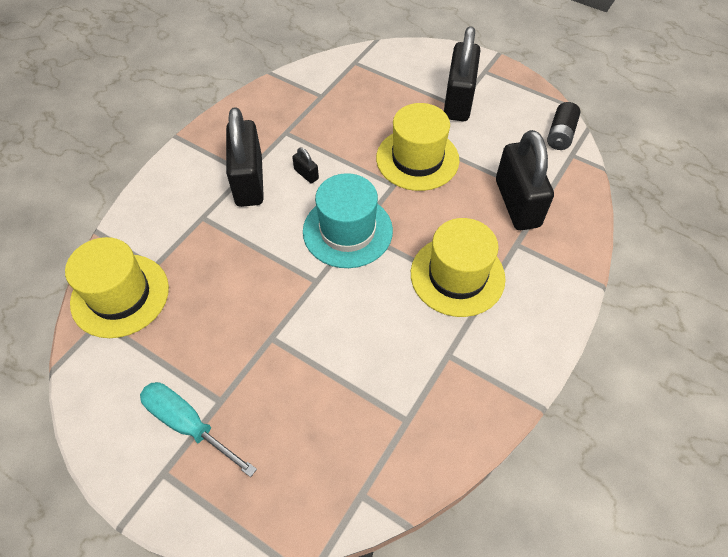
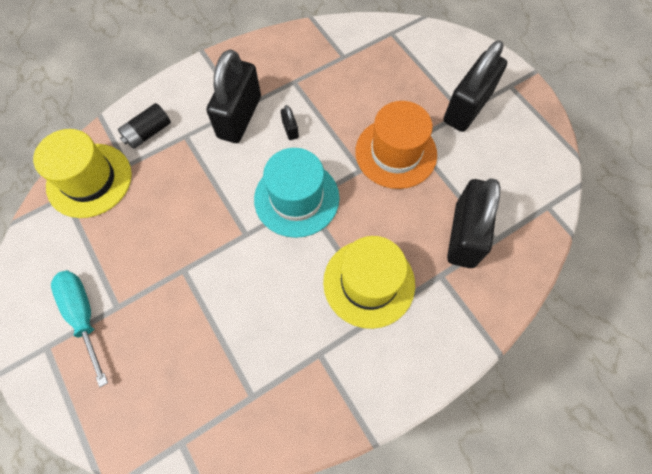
camera: 25 degrees right, 10 degrees up
yellow hat [376,103,460,191] -> orange hat [355,101,437,189]
black battery [547,102,580,150] -> black battery moved to [118,103,171,149]

